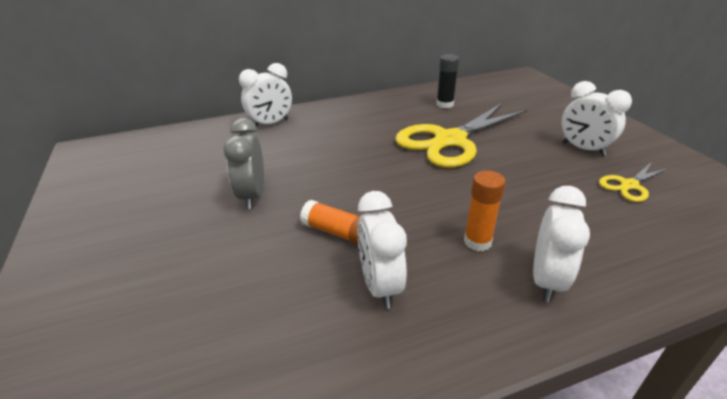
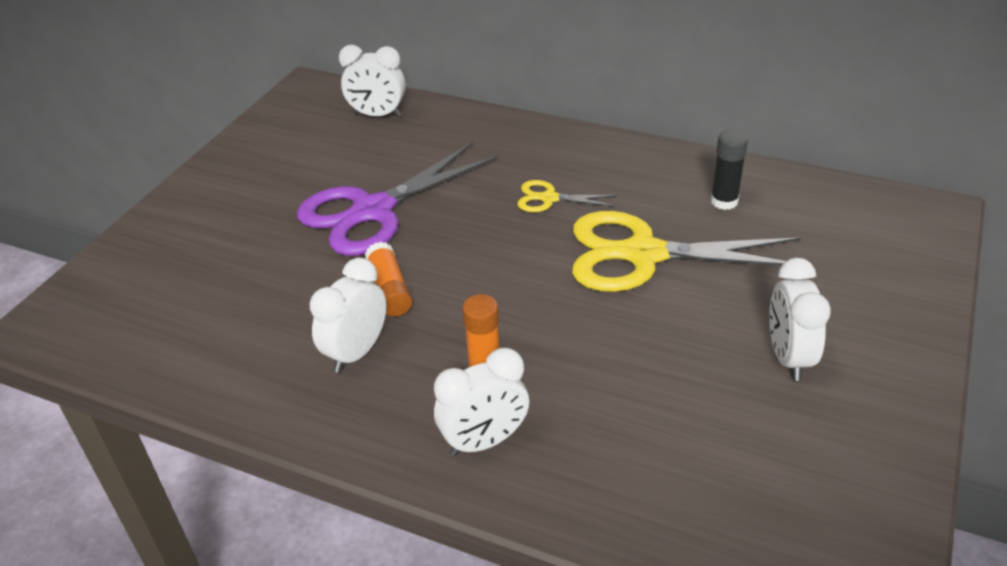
camera: 45 degrees right, 5 degrees up
grey clock [224,118,264,209] -> purple scissors [297,142,498,256]
white clock [239,63,292,127] -> white clock moved to [339,45,406,117]
yellow scissors [599,162,669,202] -> yellow scissors moved to [517,180,618,212]

